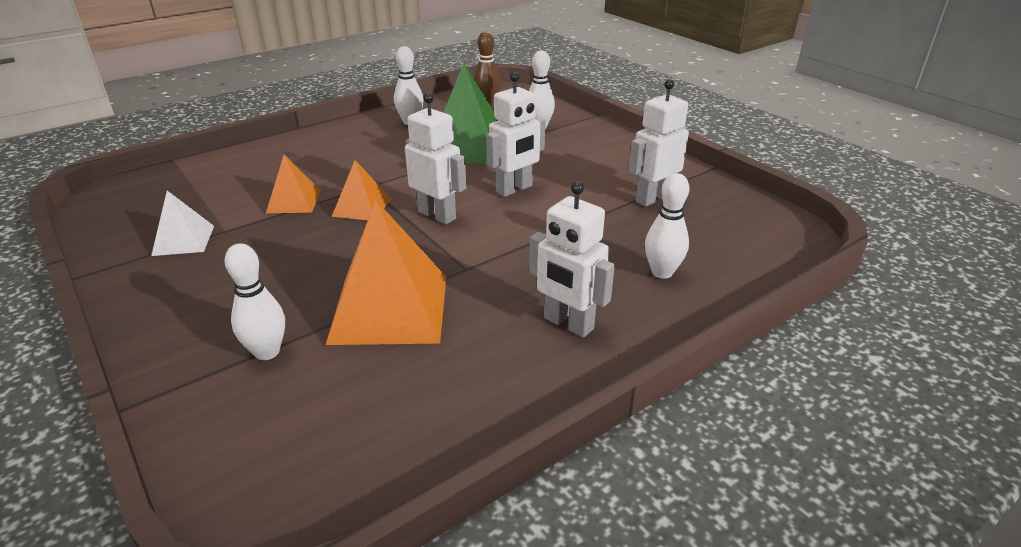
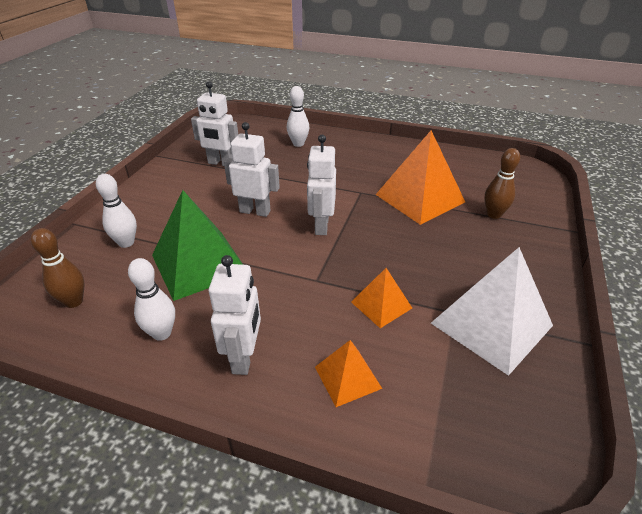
camera: 125 degrees left, 5 degrees up
white pyramid [151,191,214,256] -> white pyramid [431,247,553,376], size x1.90
white bowling pin [225,243,285,360] -> brown bowling pin [484,148,520,219]
orange pyramid [332,160,391,220] -> orange pyramid moved to [315,340,382,407]
white robot [529,181,615,338] -> white robot moved to [209,255,261,375]

